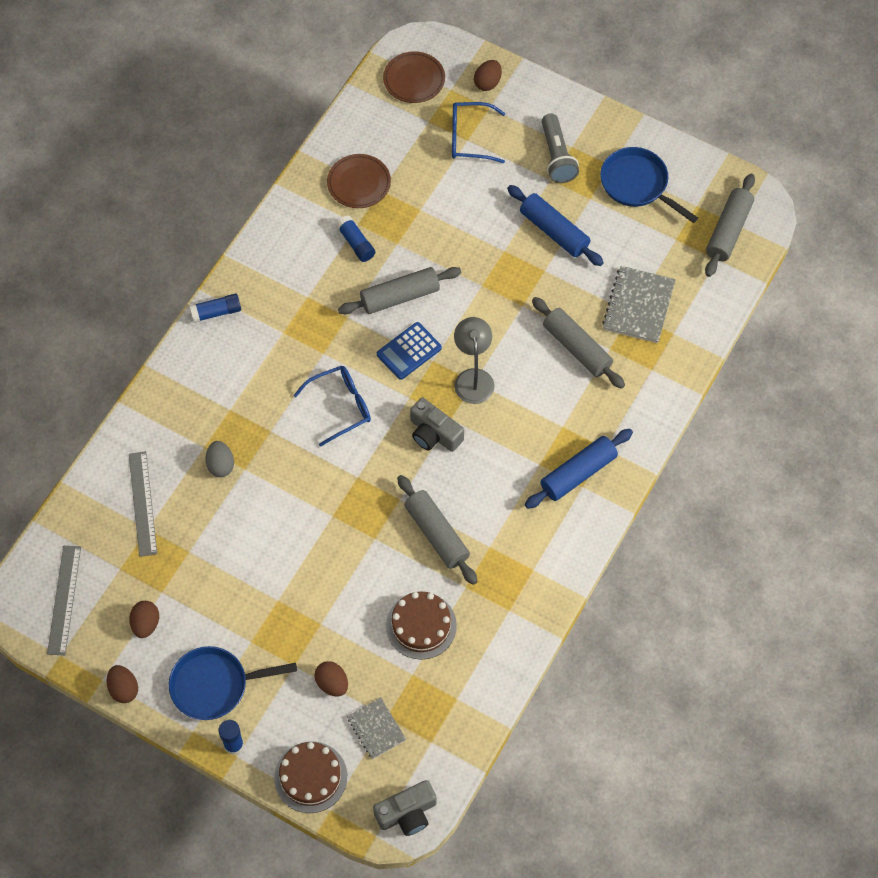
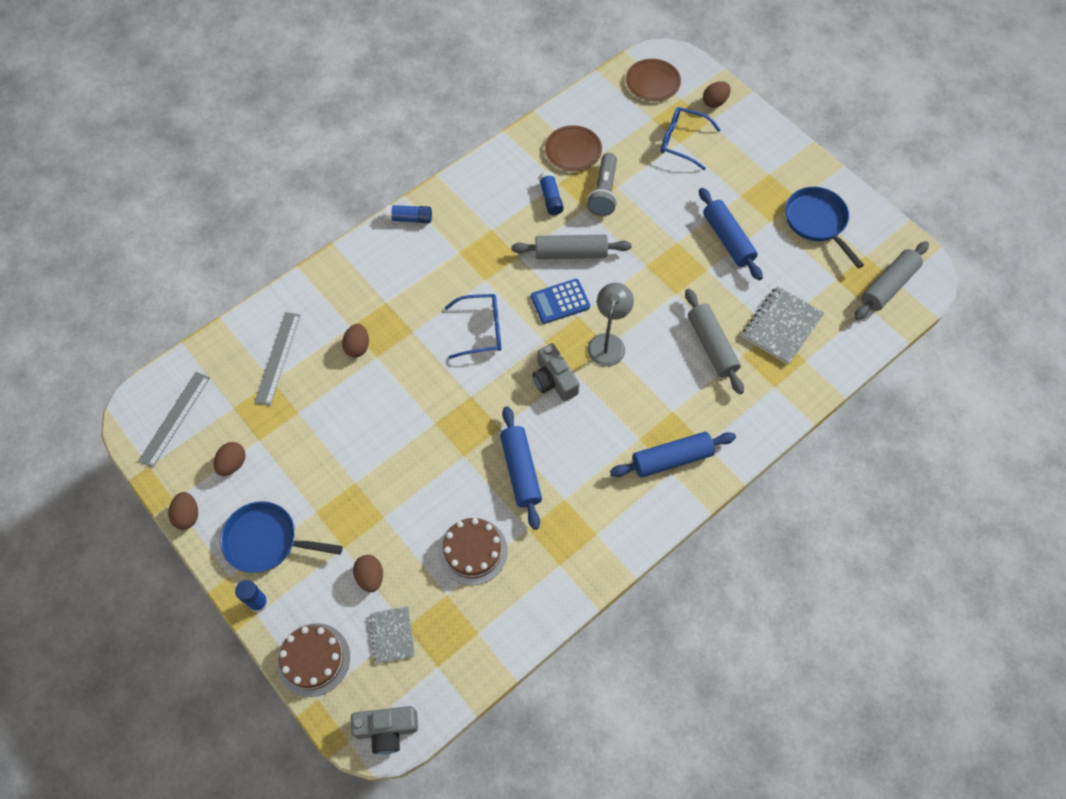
camera: 20 degrees right, 0 degrees up
grey egg [206,441,234,477] -> brown egg [342,324,369,357]
grey rolling pin [397,475,478,585] -> blue rolling pin [500,406,542,530]
grey flashlight [542,114,579,183] -> grey flashlight moved to [587,153,617,216]

